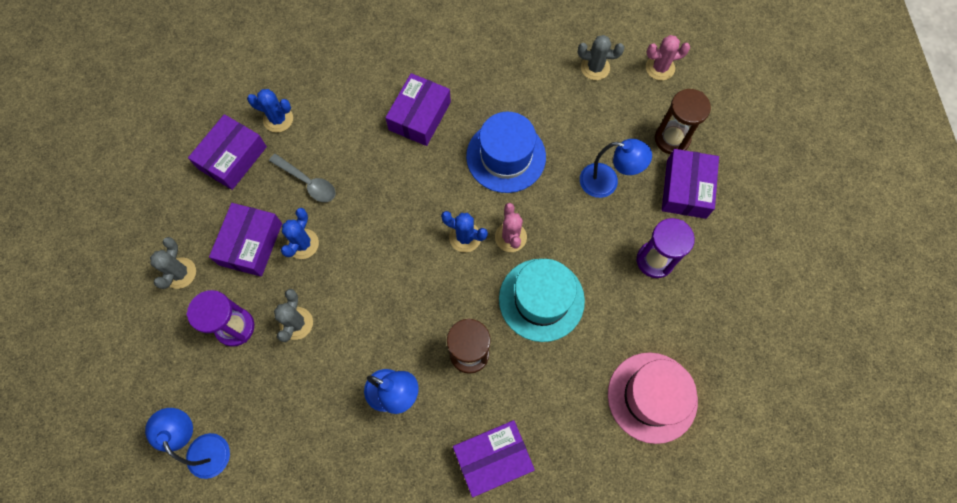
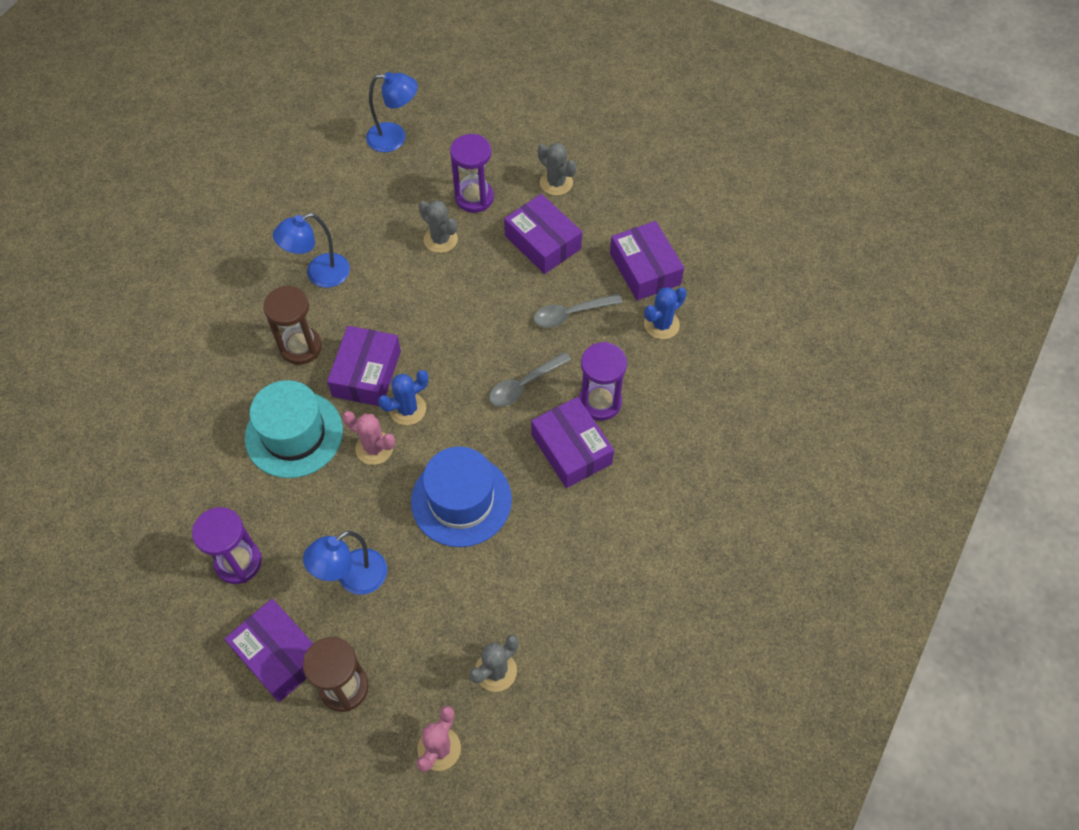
camera: 125 degrees right, 10 degrees down
blue cactus [281,208,319,259] -> none
purple box [453,420,535,497] -> purple box moved to [327,326,401,406]
pink hat [608,352,698,444] -> none
none -> grey spoon [489,352,571,407]
none -> purple hourglass [579,342,627,421]

